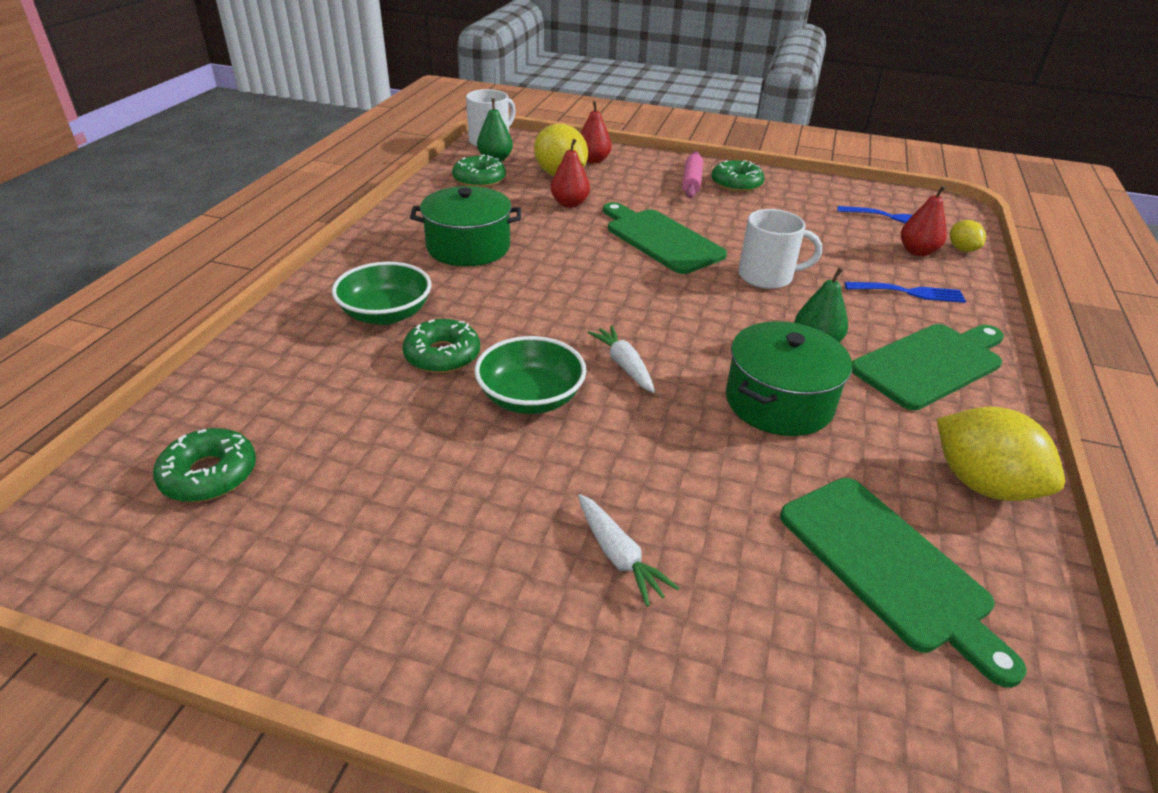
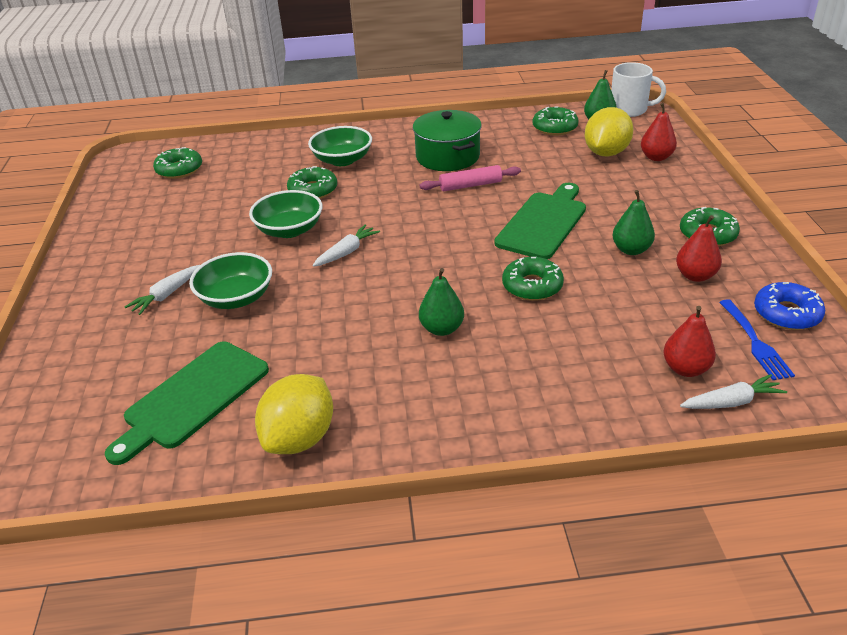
camera: 70 degrees right, 0 degrees up
red pear [551,139,590,208] -> red pear moved to [676,215,722,282]
pink rolling pin [682,151,703,198] -> pink rolling pin moved to [420,165,521,191]
green pot [726,321,852,436] -> none
white mug [738,209,822,289] -> green donut [502,257,564,301]
blue fork [845,282,966,303] -> none
green cutting board [852,324,1004,410] -> none
yellow lemon [950,220,986,252] -> white carrot [680,374,787,409]
none -> green bowl [189,252,272,309]
none -> green pear [612,190,655,255]
none -> blue donut [754,282,825,330]

